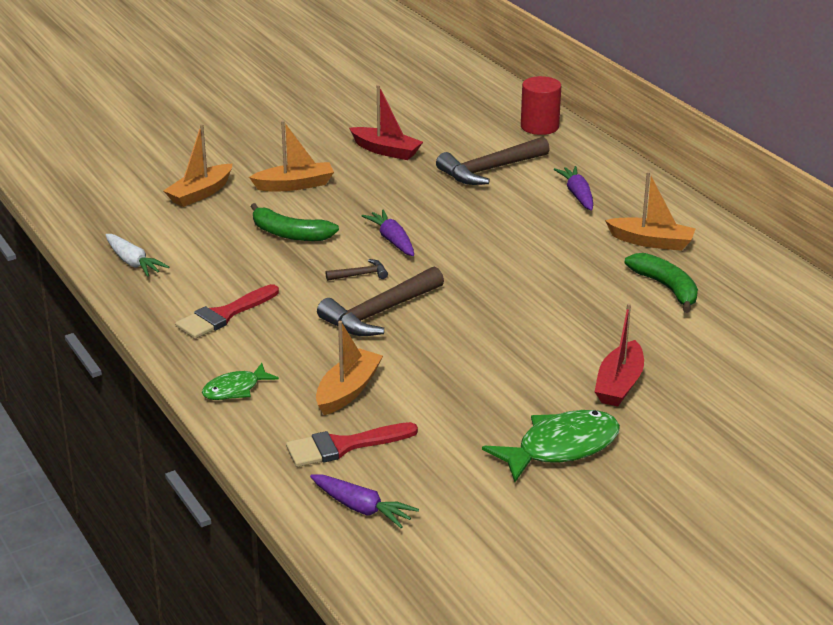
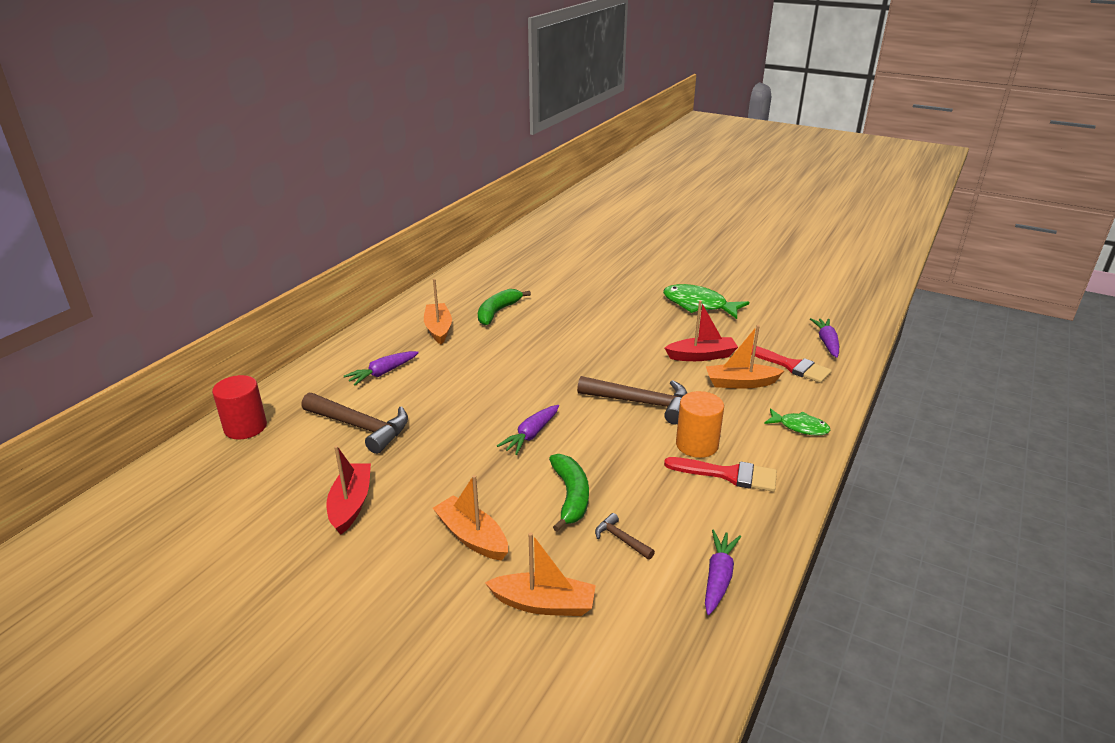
camera: 120 degrees left, 0 degrees up
white carrot [106,234,169,277] -> purple carrot [705,530,741,615]
brown hammer [325,259,388,281] -> brown hammer moved to [595,513,655,560]
red boat [595,303,644,407] -> red boat moved to [665,301,738,361]
none -> orange cylinder [676,391,724,458]

